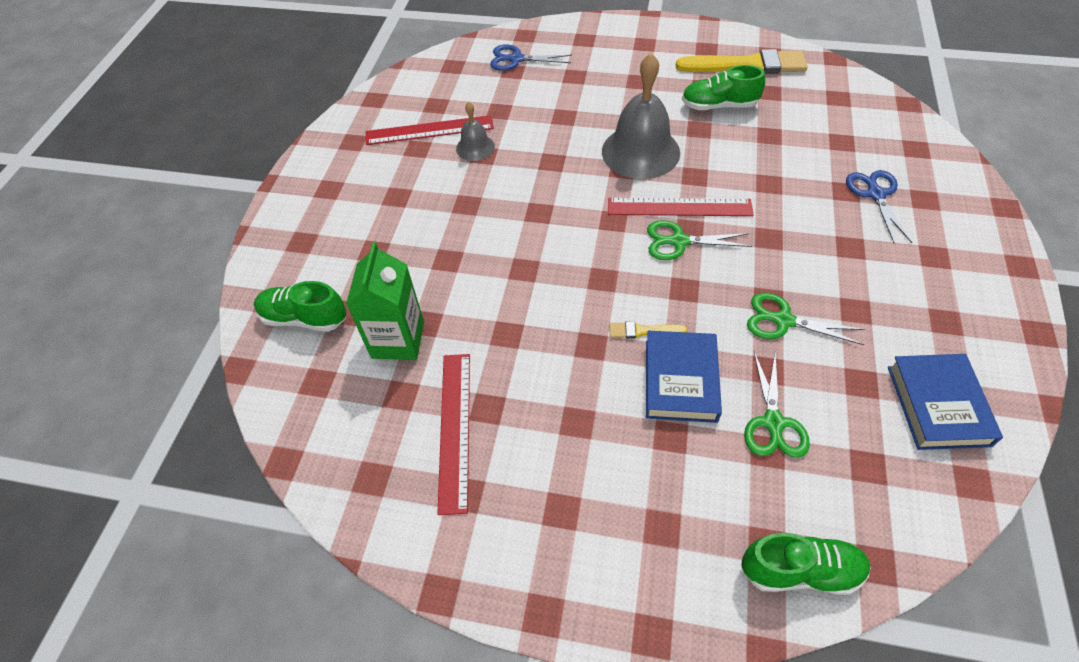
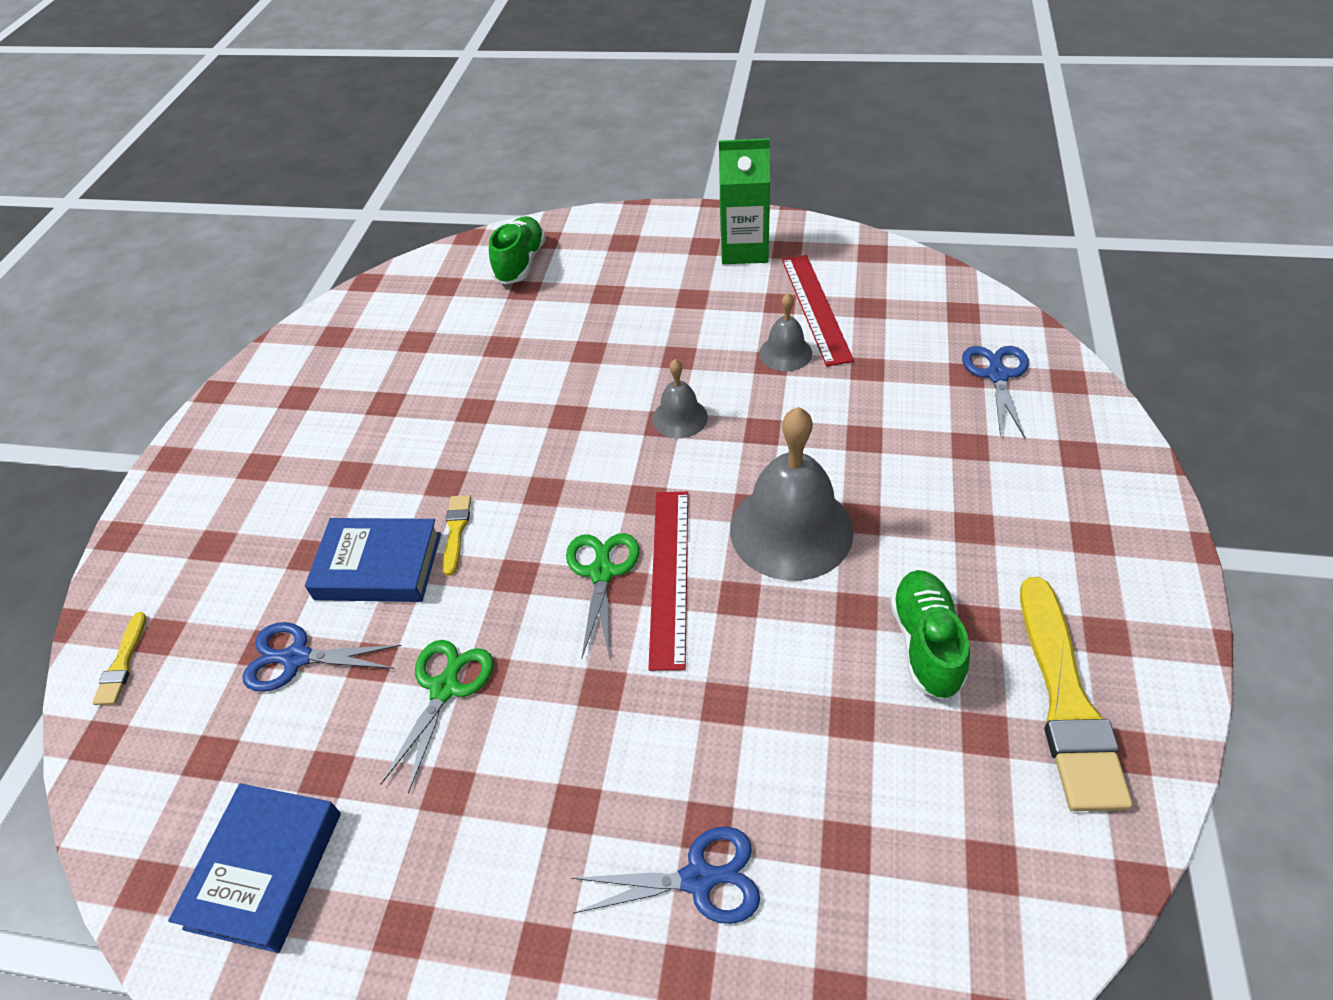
camera: 90 degrees right, 5 degrees down
green carton [346,242,424,360] -> green carton moved to [719,138,770,264]
red ruler [437,354,470,515] -> none
green shoe [741,533,870,595] -> yellow brush [92,612,147,705]
green scissors [744,352,810,458] -> blue scissors [242,622,402,692]
blue book [888,354,1003,450] -> blue book turned 75 degrees counterclockwise [168,783,341,953]
none -> grey bell [652,359,708,438]

